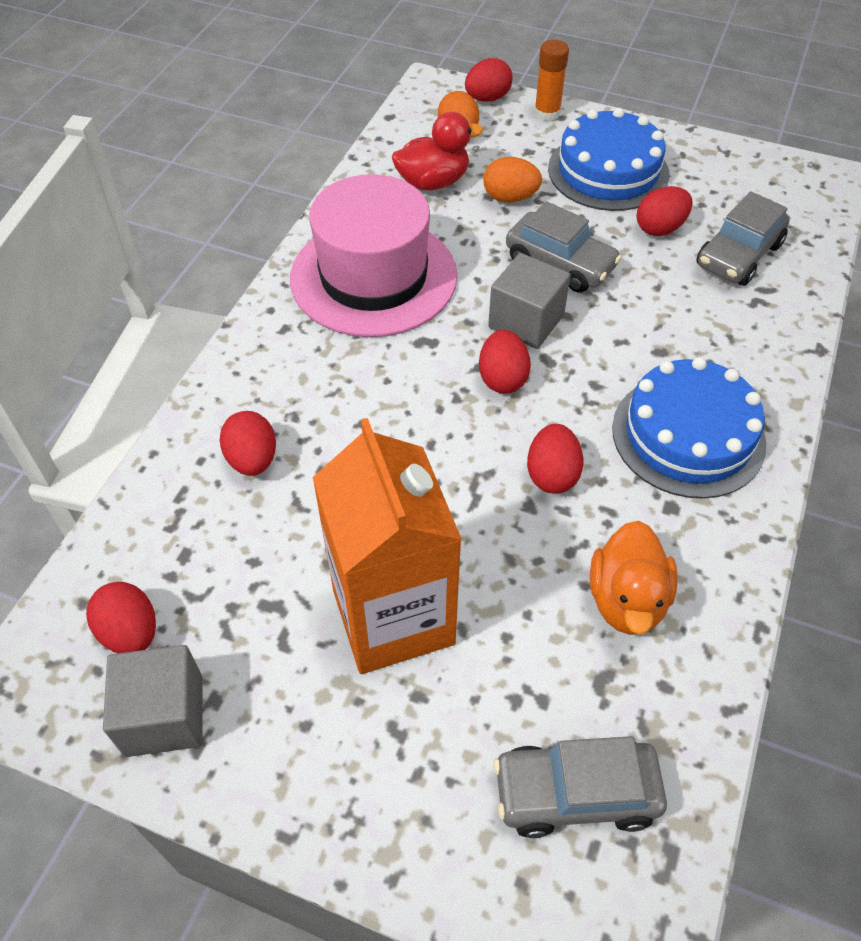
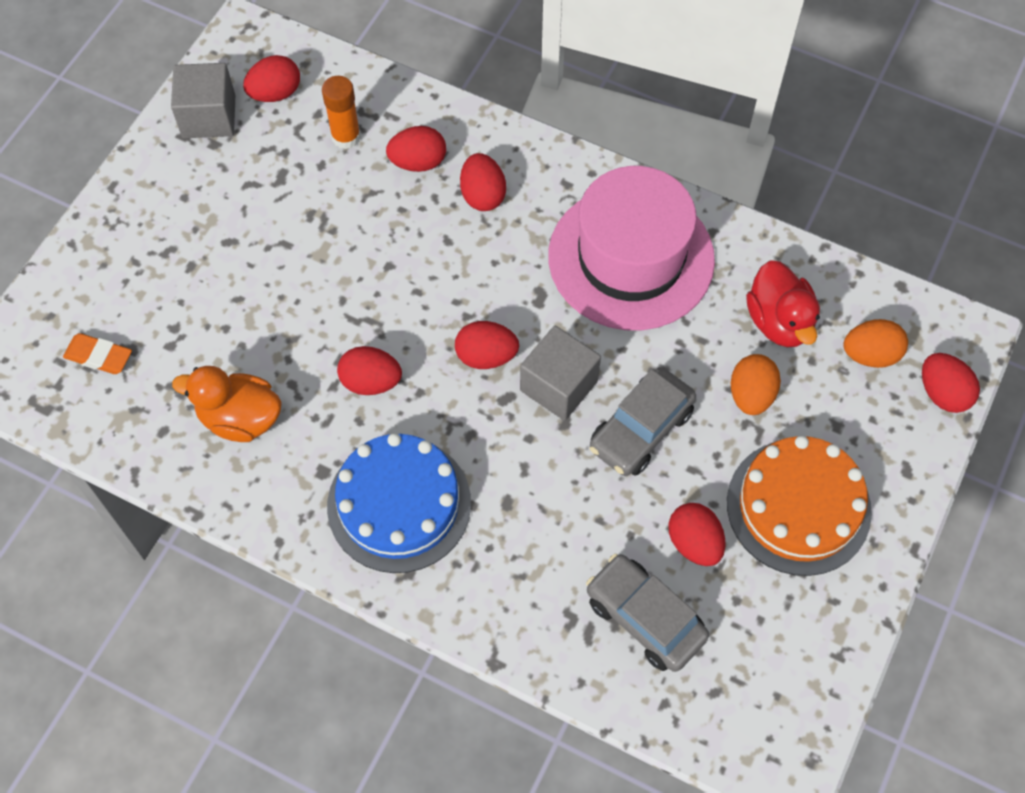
camera: 95 degrees right, 10 degrees up
orange carton [312,418,462,674] -> none
grey car [493,736,667,838] -> orange eraser [63,333,132,374]
orange glue stick [534,40,569,122] -> orange glue stick moved to [322,76,361,149]
blue cake [548,108,669,211] -> orange cake [727,436,872,576]
none -> red egg [460,153,506,211]

